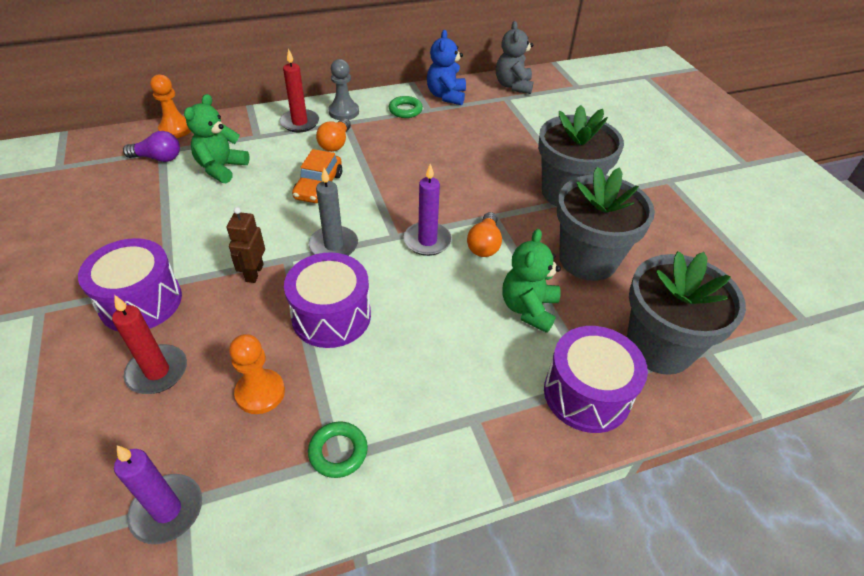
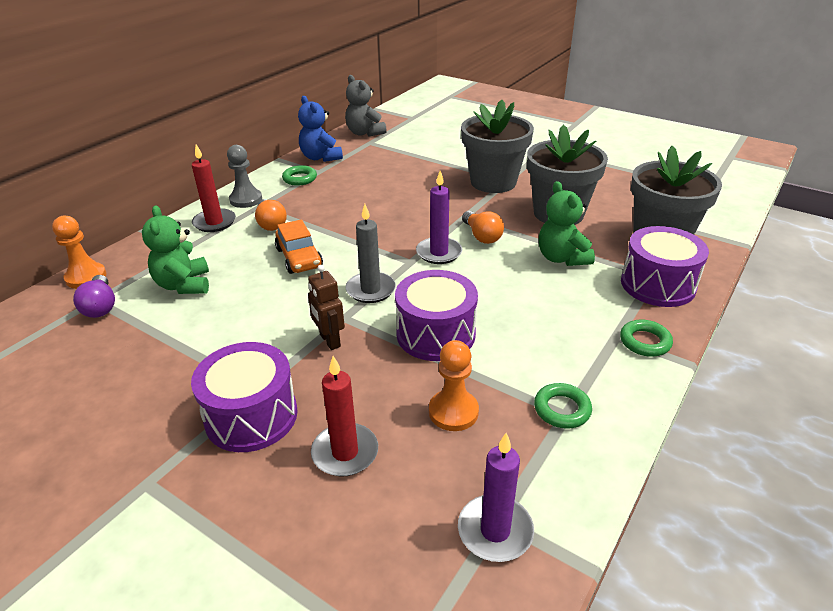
camera: 35 degrees left, 10 degrees down
purple light bulb [123,131,180,162] -> purple light bulb turned 105 degrees clockwise [73,275,115,318]
none -> green ring [620,320,673,357]

